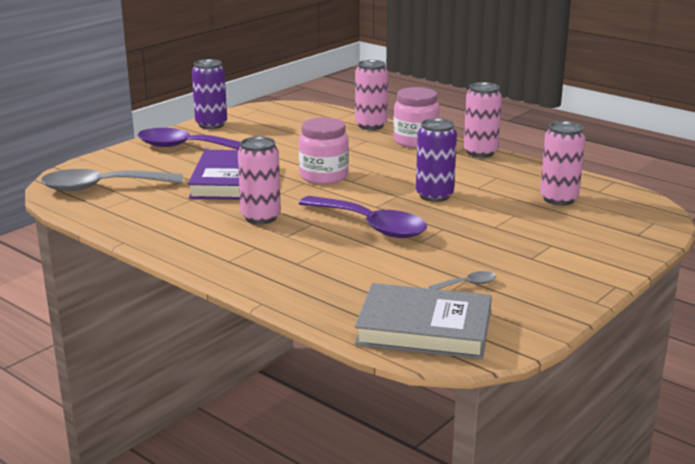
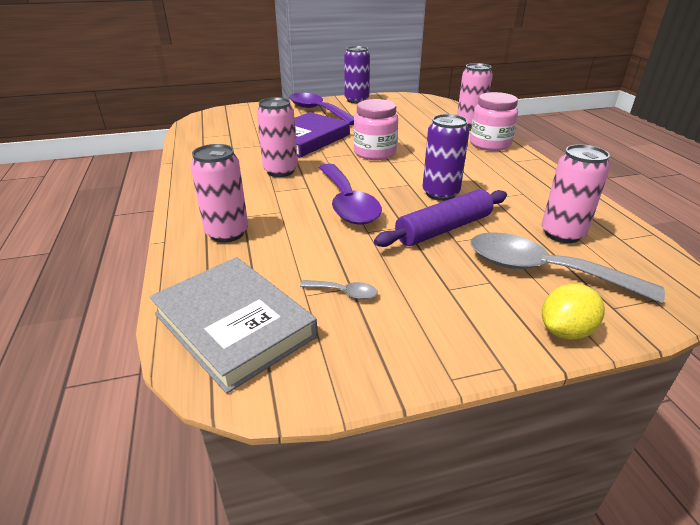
camera: 35 degrees right, 10 degrees up
grey spoon [41,169,183,191] -> grey spoon moved to [470,232,665,304]
pink can [464,82,502,158] -> pink can moved to [190,144,248,242]
none -> purple rolling pin [374,189,507,247]
none -> yellow lemon [542,284,605,340]

